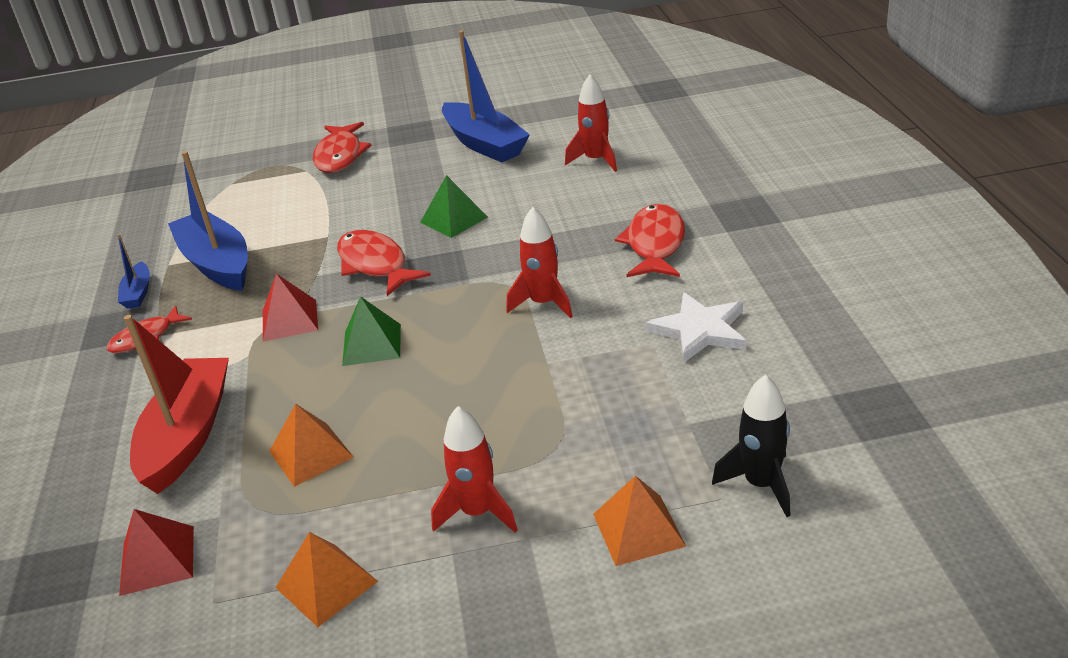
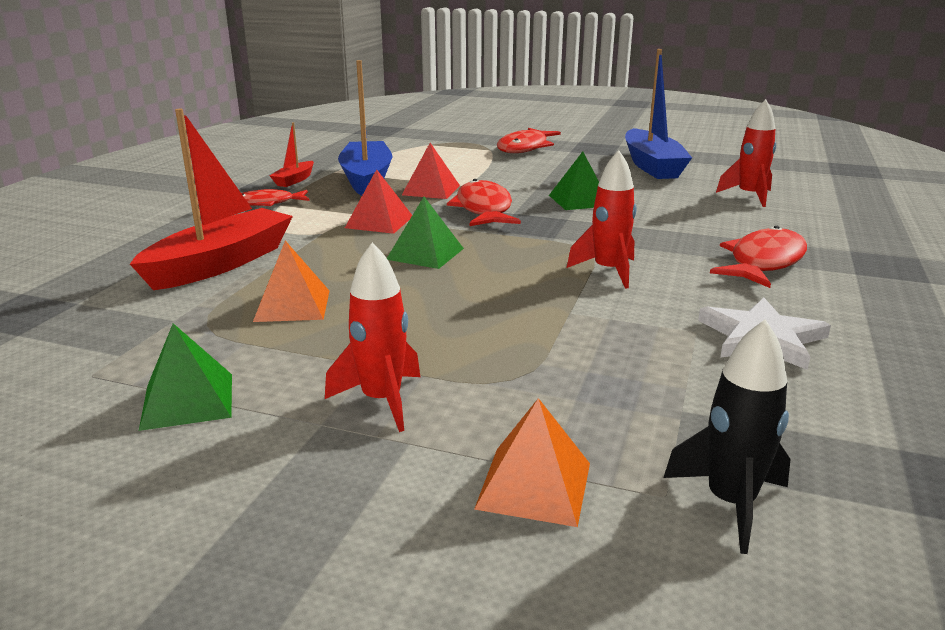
camera: 25 degrees right, 10 degrees down
blue boat [117,234,150,309] -> red boat [270,122,314,187]
red pyramid [119,509,194,596] -> red pyramid moved to [402,143,460,199]
orange pyramid [276,532,378,627] -> green pyramid [139,323,232,431]

